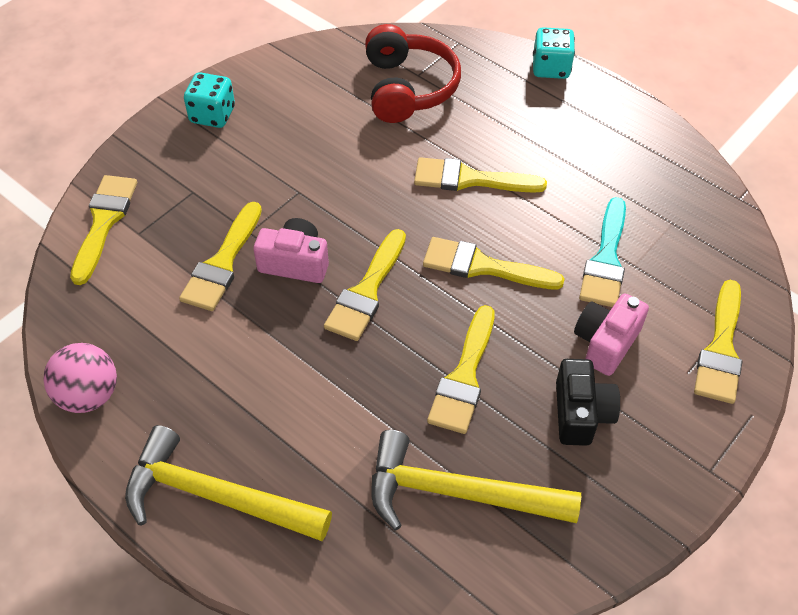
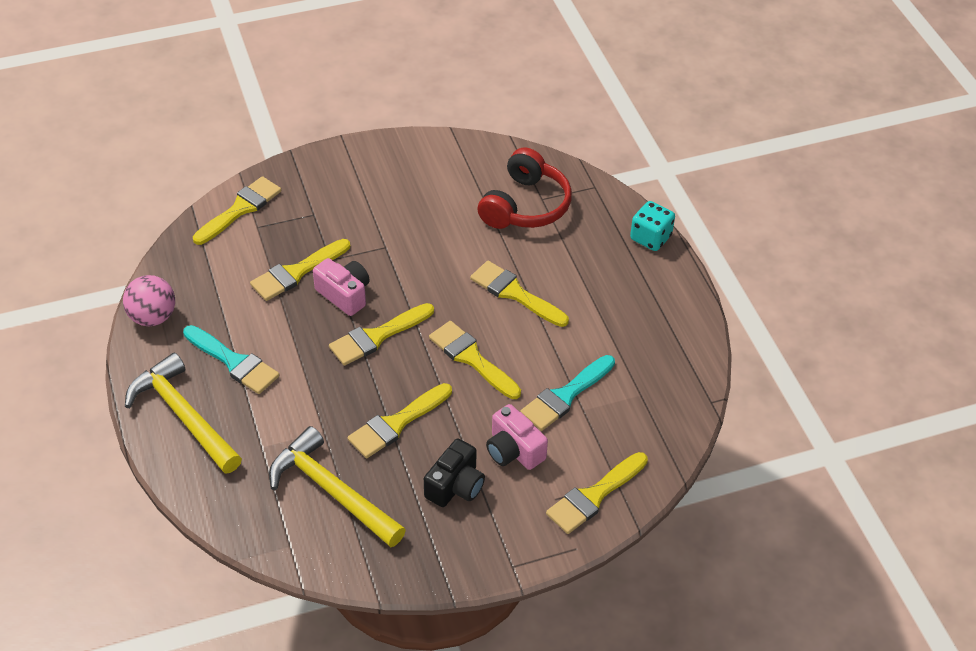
camera: 30 degrees right, 5 degrees down
turquoise dice [184,72,235,128] -> none
pink camera [574,294,649,376] -> pink camera turned 105 degrees counterclockwise [486,404,548,470]
none -> turquoise brush [183,325,280,394]

